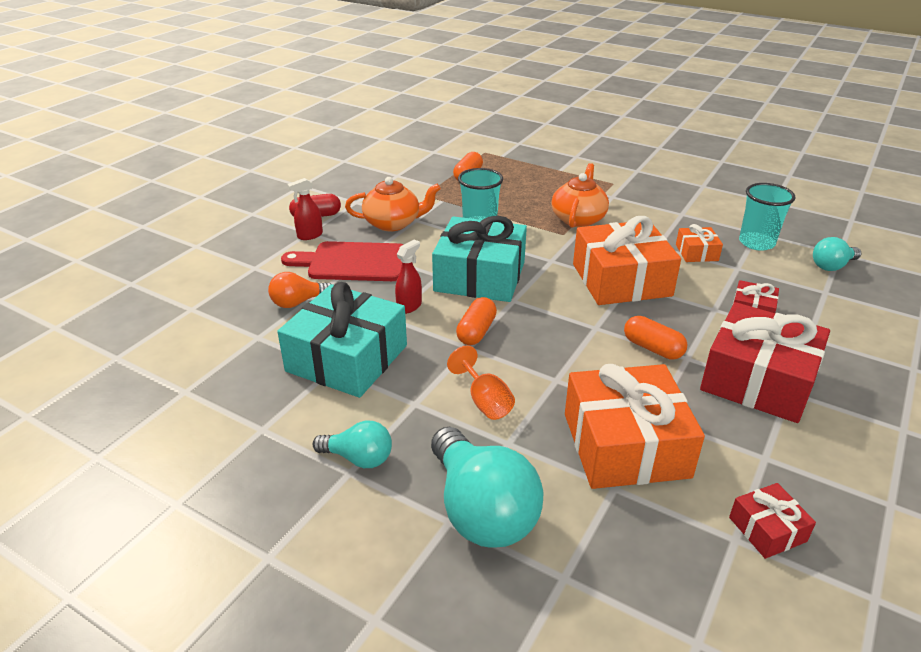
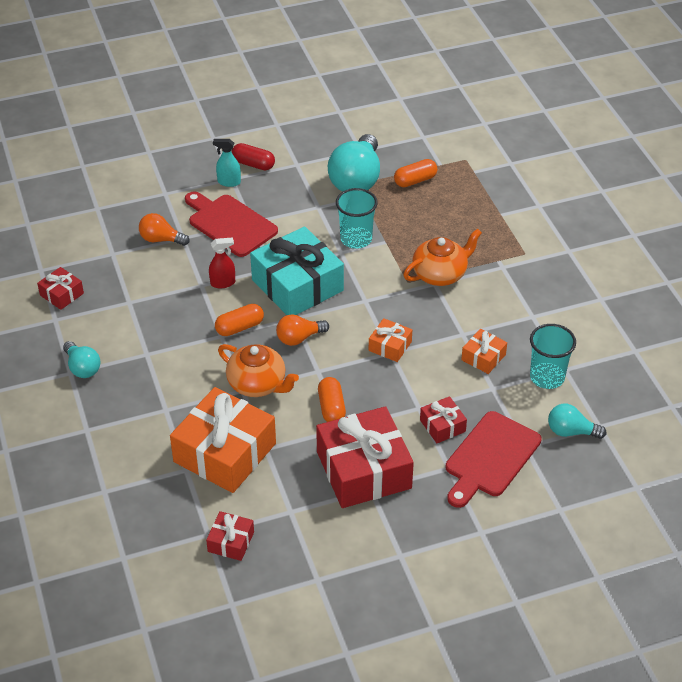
camera: 40 degrees right, 10 degrees up
turquoise gift [277,282,407,398] -> none
red spray bottle [287,178,323,240] -> turquoise spray bottle [213,139,241,187]
orange teapot [345,177,441,231] -> orange teapot moved to [218,344,299,397]
turquoise light bulb [431,427,544,548] -> turquoise light bulb moved to [328,134,380,192]
orange goblet [447,346,515,420] -> none
orange gift [573,216,681,305] -> orange gift [369,318,412,362], size x0.47
none -> red gift [37,267,84,310]
none -> orange light bulb [276,314,329,346]
none -> red cutting board [446,411,542,508]

